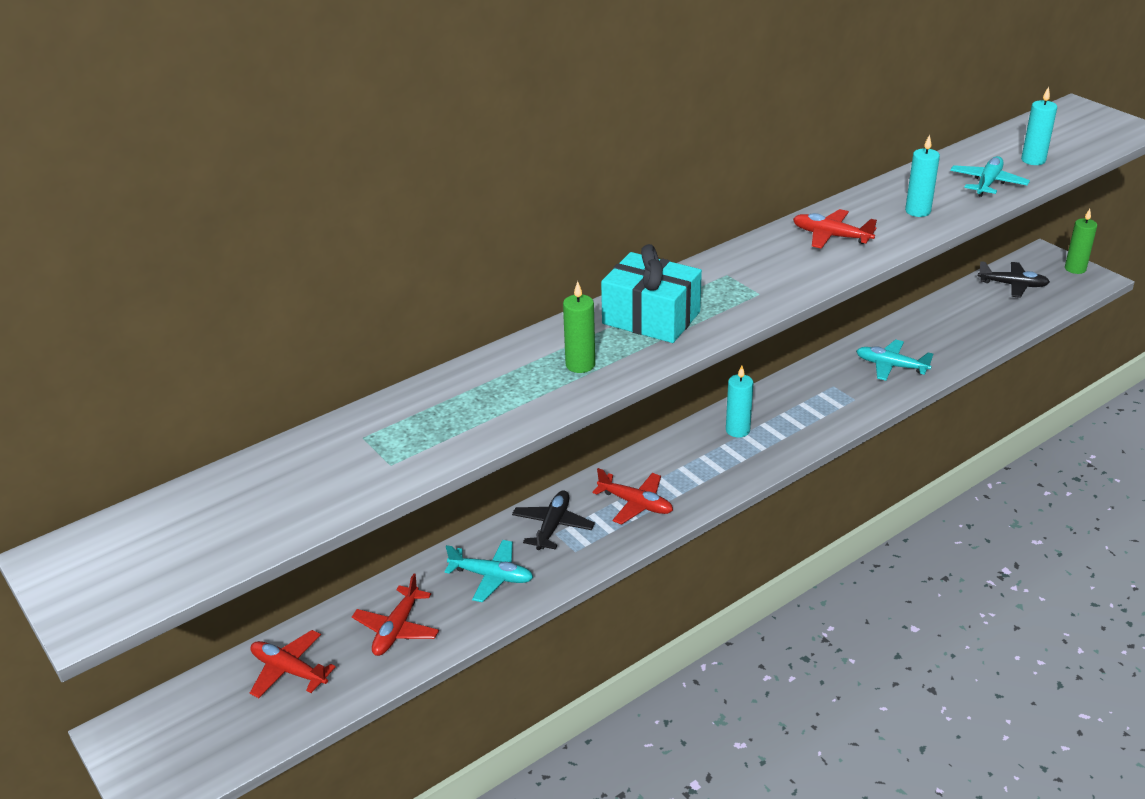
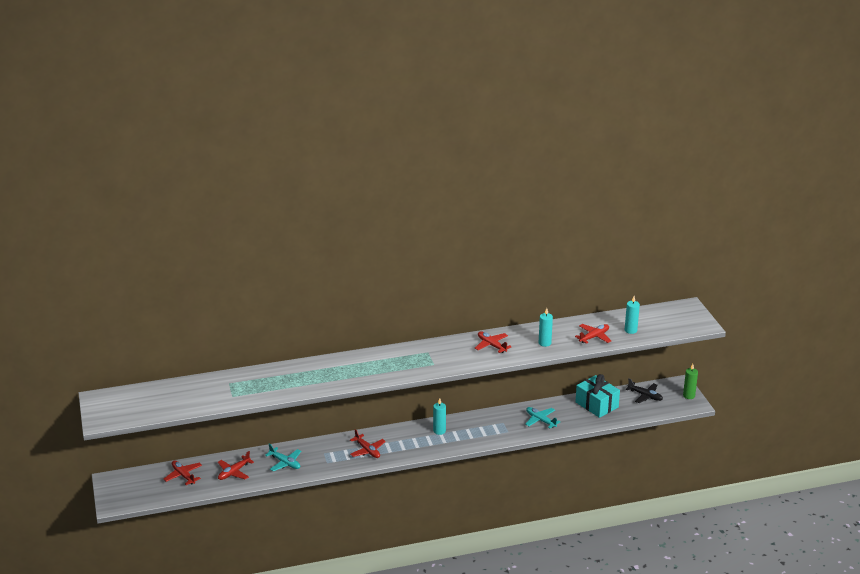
camera: 20 degrees right, 5 degrees down
black plane [512,490,595,550] -> none
green candle [563,281,595,373] -> none
turquoise gift [601,244,702,343] -> turquoise gift moved to [575,374,620,418]
turquoise plane [950,156,1030,197] -> red plane [575,324,611,344]

